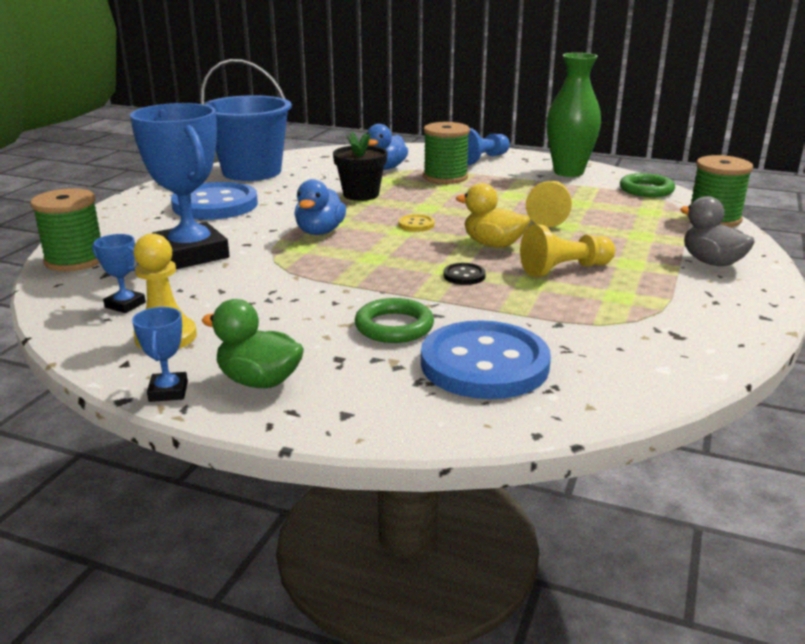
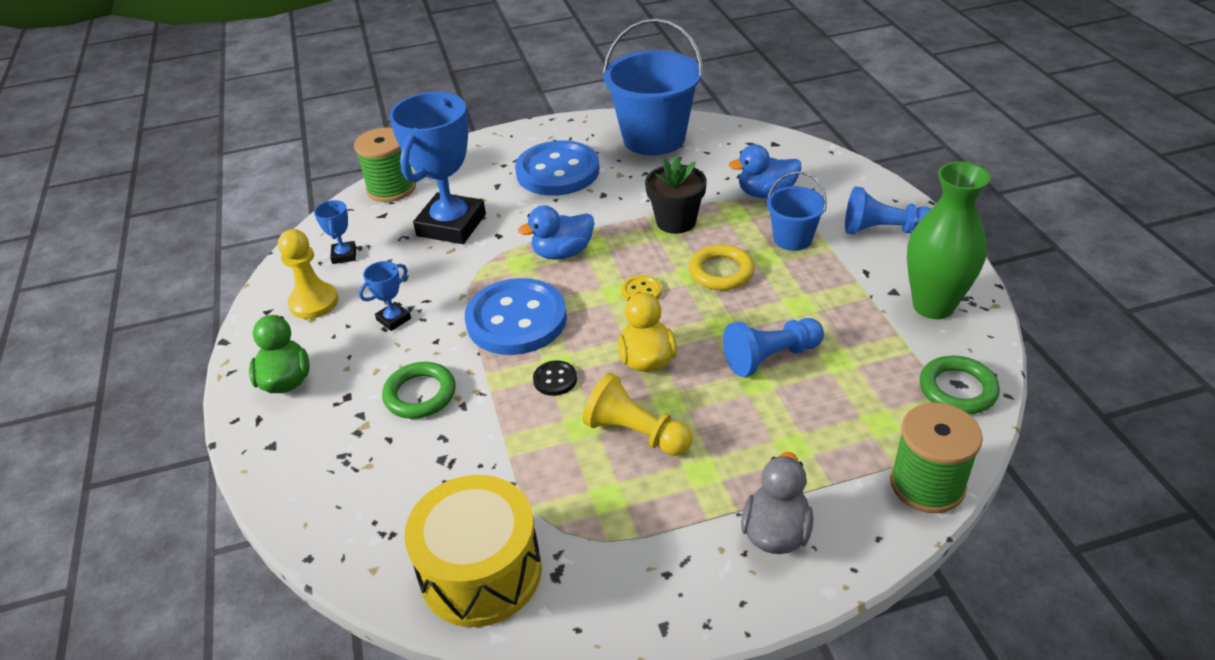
camera: 55 degrees right, 15 degrees up
blue trophy [132,307,188,402] -> blue trophy moved to [359,261,411,331]
blue button [421,320,551,399] -> blue button moved to [465,278,567,355]
green spool [423,122,470,184] -> blue bucket [766,171,827,251]
yellow pawn [526,181,572,227] -> blue pawn [723,318,824,377]
none -> yellow drum [404,475,542,627]
none -> yellow ring [689,244,755,290]

